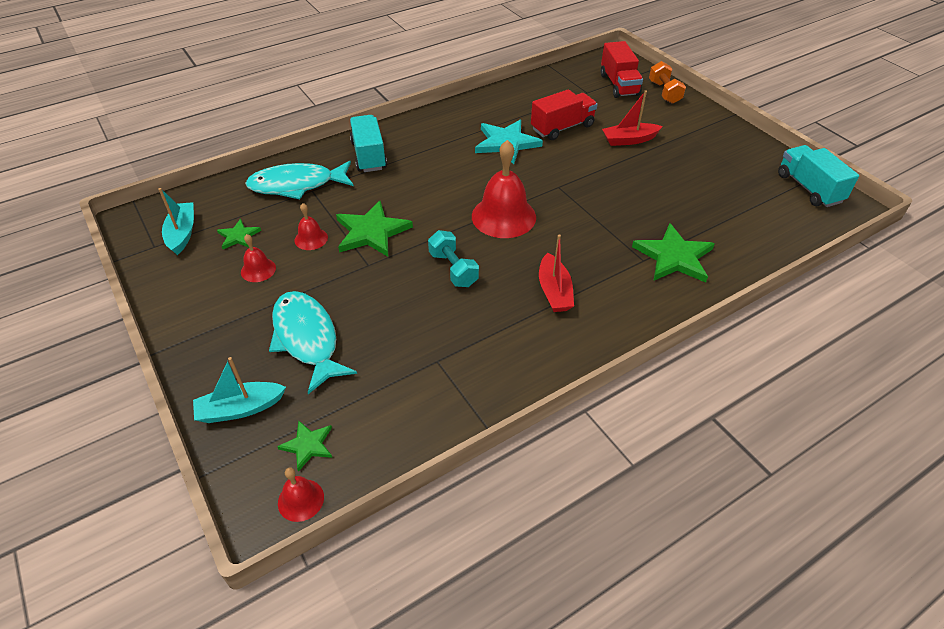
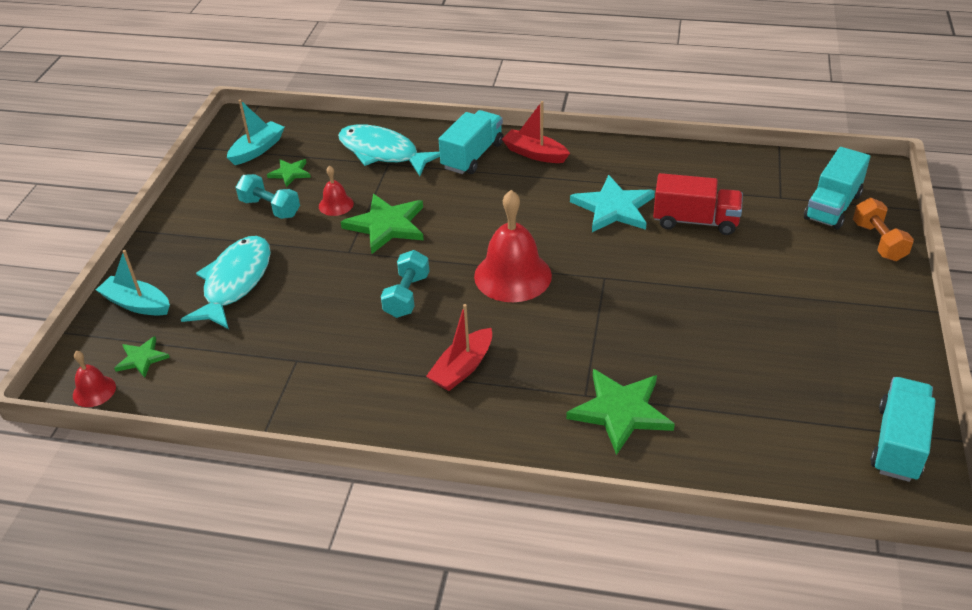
camera: 45 degrees right, 5 degrees down
red bell [241,234,276,282] -> turquoise dumbbell [236,174,300,219]
red truck [601,41,643,98] -> turquoise truck [804,147,870,230]
red boat [602,90,663,146] -> red boat moved to [502,101,570,163]
orange dumbbell [649,61,686,104] -> orange dumbbell turned 45 degrees counterclockwise [853,198,914,261]

